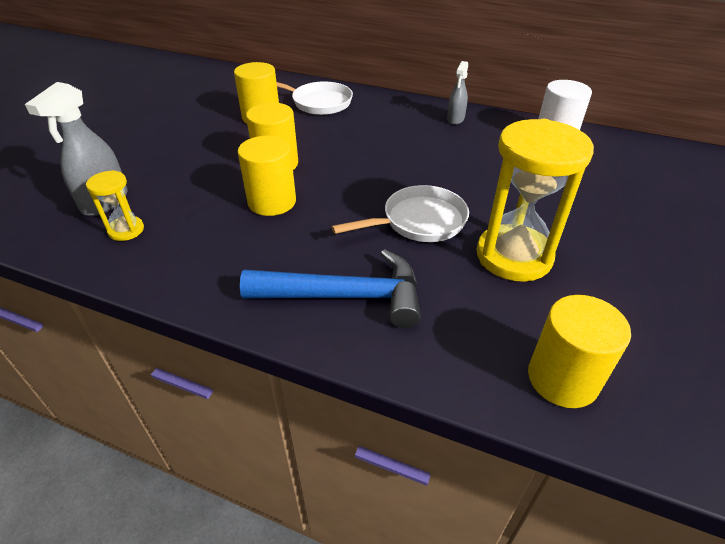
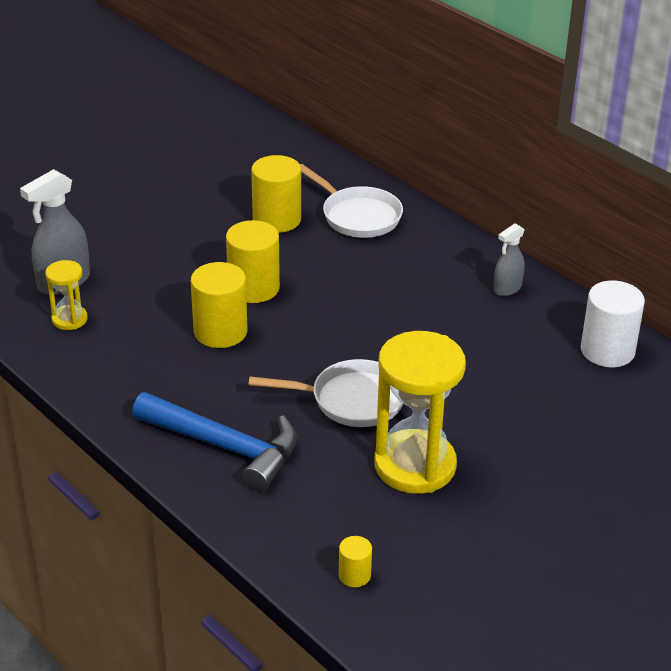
camera: 25 degrees right, 5 degrees down
yellow cylinder [528,295,631,408] -> yellow cylinder [339,536,372,587], size x0.50

